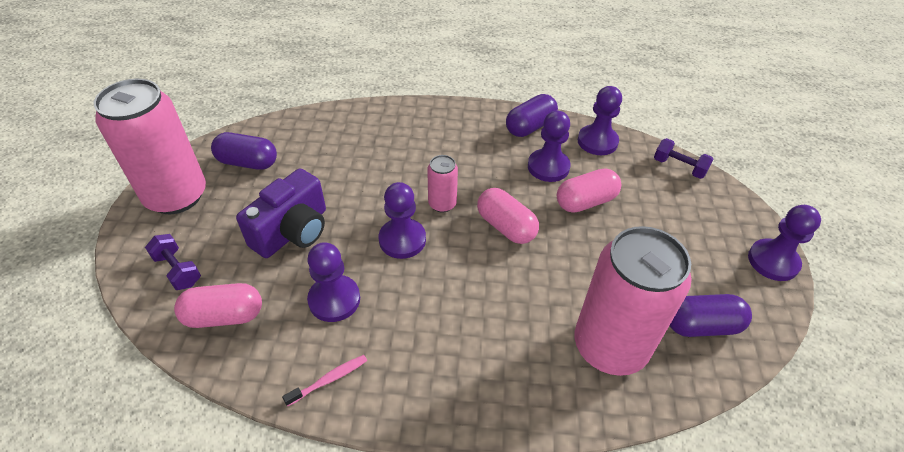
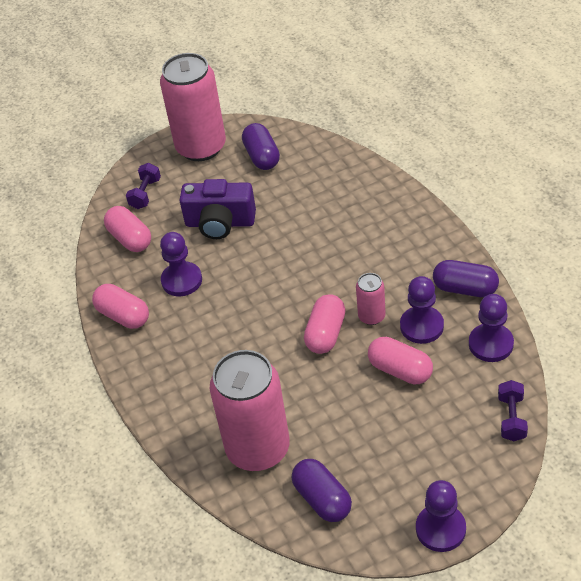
camera: 65 degrees right, 0 degrees up
pink toothbrush [282,355,367,406] -> pink capsule [92,284,149,329]
purple pawn [379,182,426,259] -> none
pink can [427,155,458,212] -> pink can moved to [356,273,386,325]

